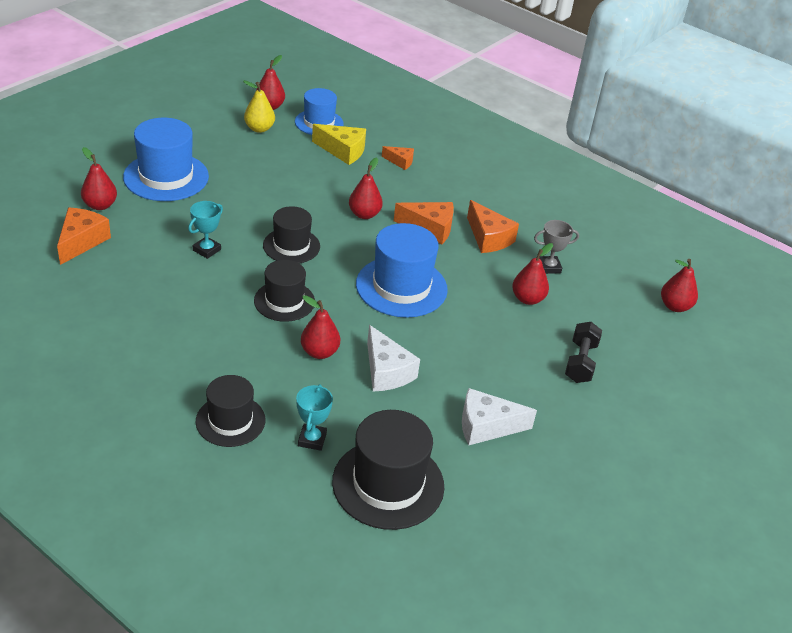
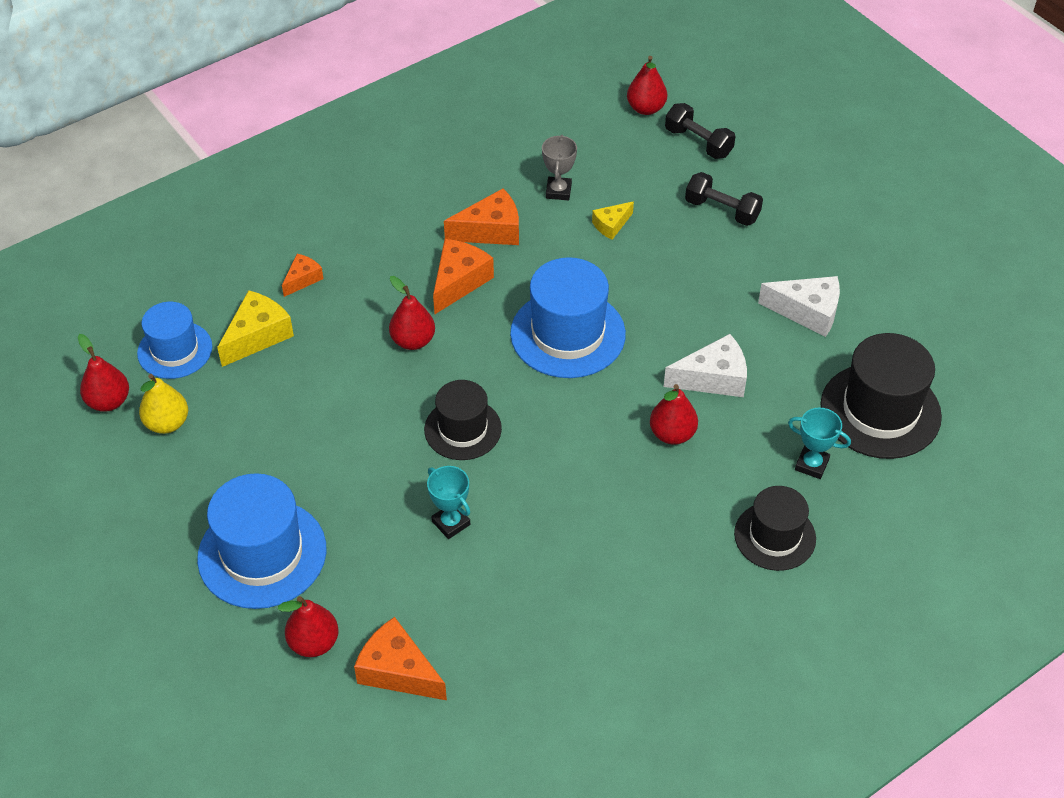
camera: 70 degrees left, 10 degrees up
black hat [254,260,315,322] -> none
white cheese [462,388,537,445] -> white cheese turned 90 degrees counterclockwise [758,276,840,337]
red pear [512,243,553,305] -> yellow cheese [592,201,634,240]
none -> black dumbbell [665,103,736,159]

